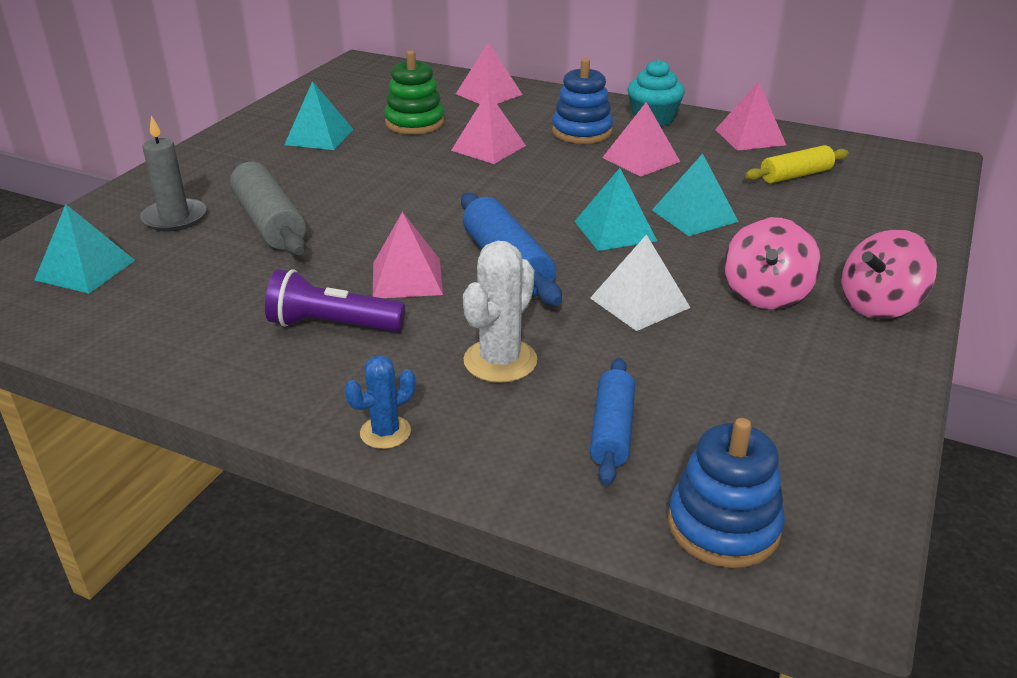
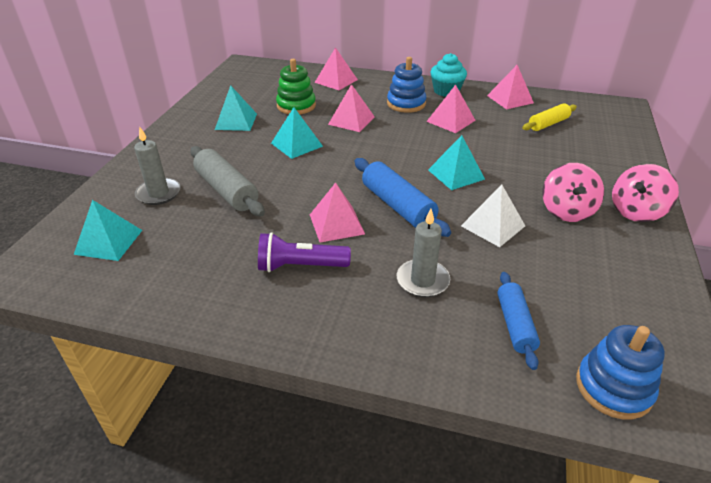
camera: 10 degrees left, 5 degrees up
blue cactus [345,355,416,449] -> none
white cactus [463,241,538,383] -> grey candle [397,209,450,297]
turquoise pyramid [652,154,739,236] -> turquoise pyramid moved to [271,107,323,159]

